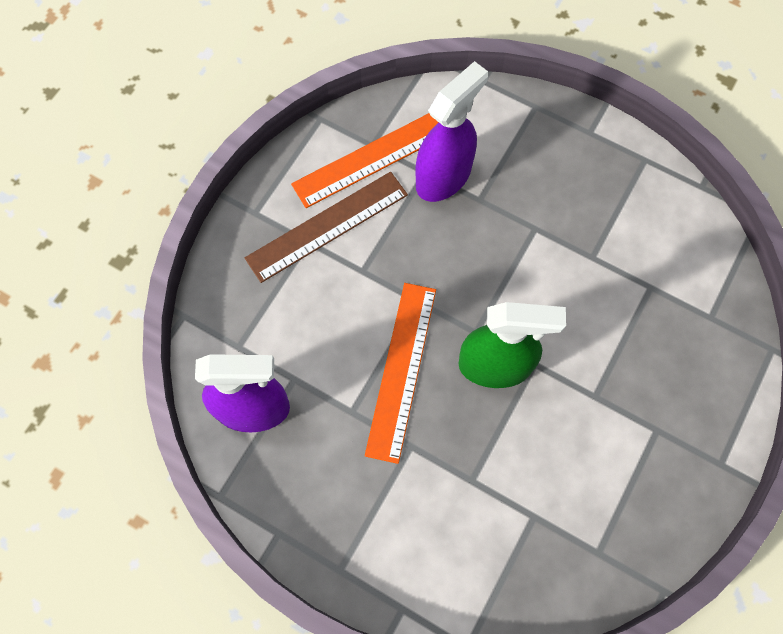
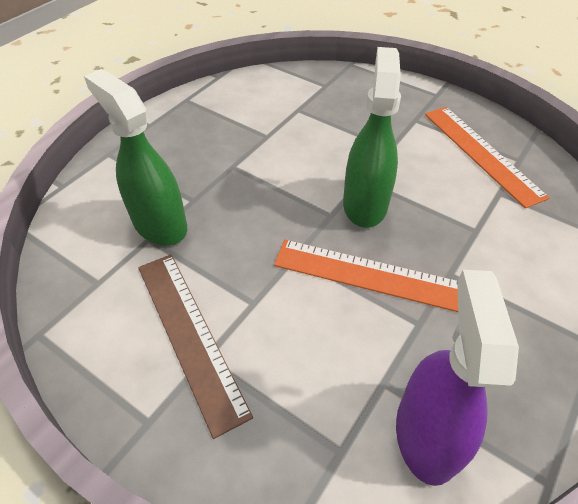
camera: 85 degrees left, 20 degrees down
orange ruler [291,113,438,208] -> orange ruler moved to [425,107,550,208]
purple spray bottle [415,61,488,202] -> green spray bottle [84,69,187,245]

